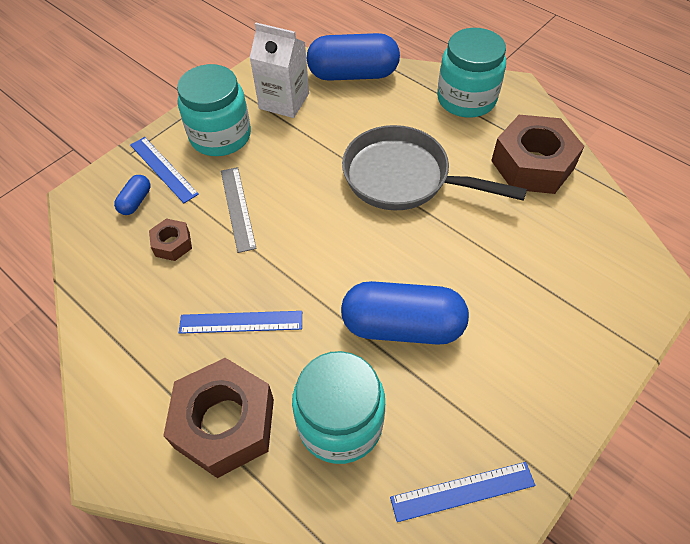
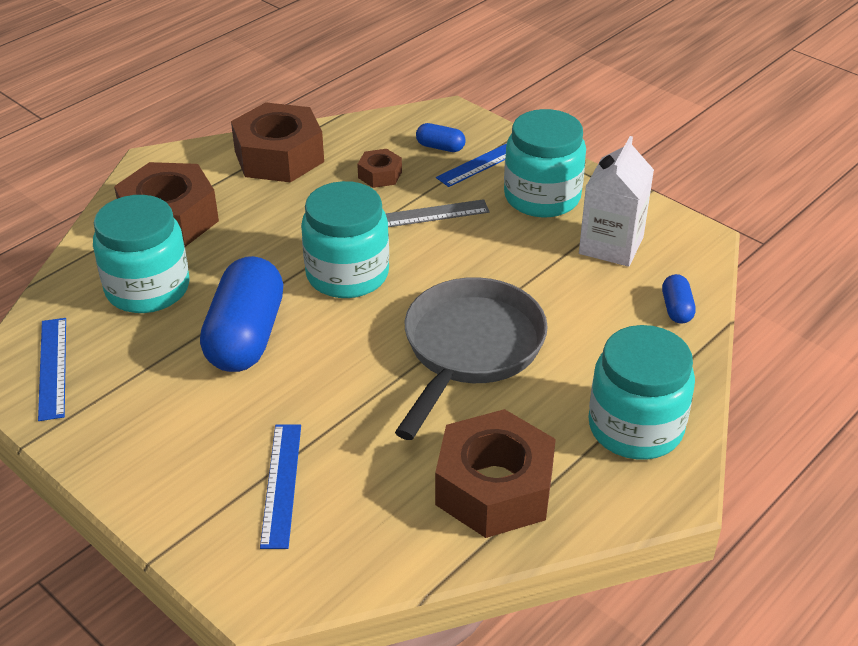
camera: 90 degrees right, 15 degrees down
blue ruler [179,311,302,334] -> blue ruler moved to [260,424,301,549]
blue capsule [307,33,400,81] -> blue capsule [662,274,696,324], size x0.44
none -> brown nut [231,102,324,182]
none -> turquoise jar [301,181,389,298]

